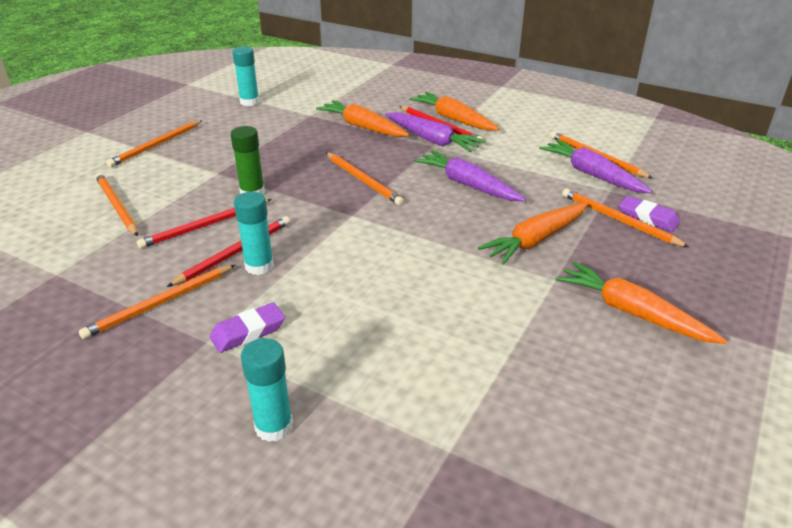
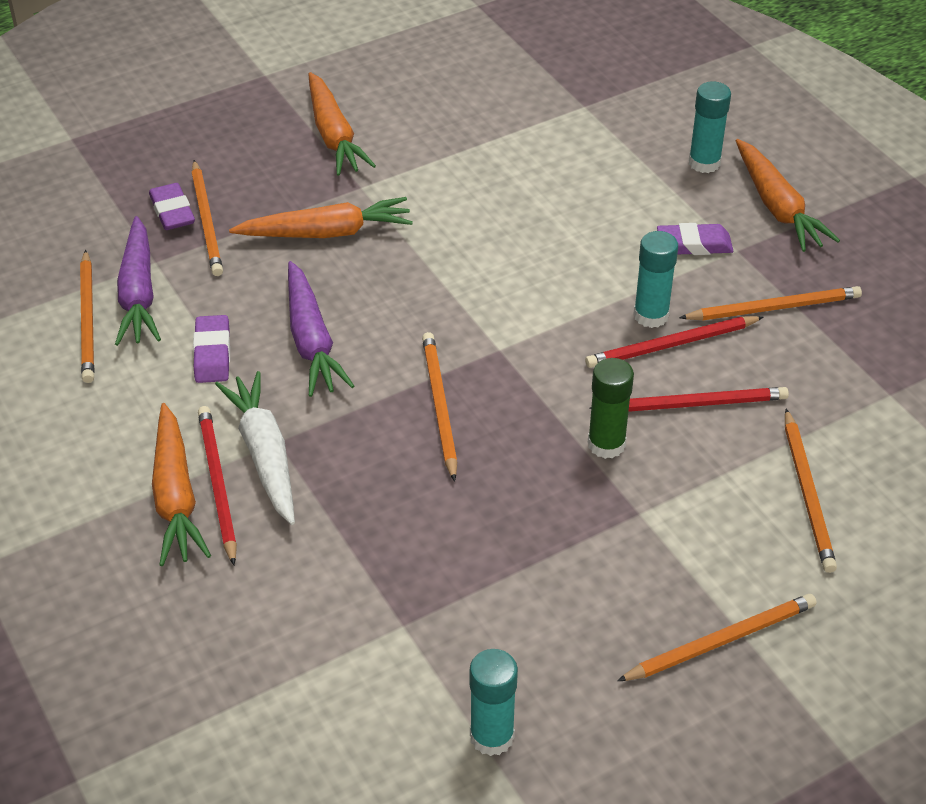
camera: 150 degrees left, 10 degrees up
orange carrot [316,100,409,137] -> orange carrot moved to [736,139,840,252]
purple carrot [385,112,486,152] -> white carrot [215,371,295,525]
none -> purple eraser [193,315,230,383]

